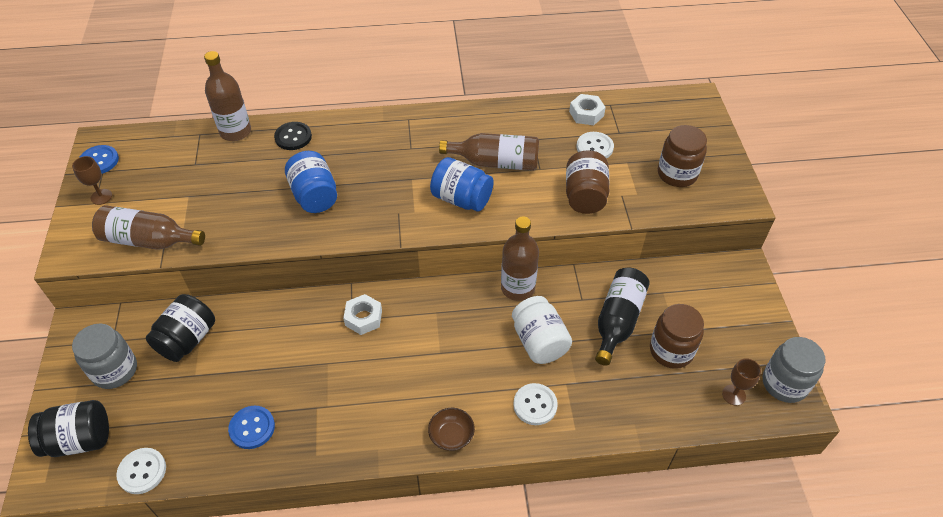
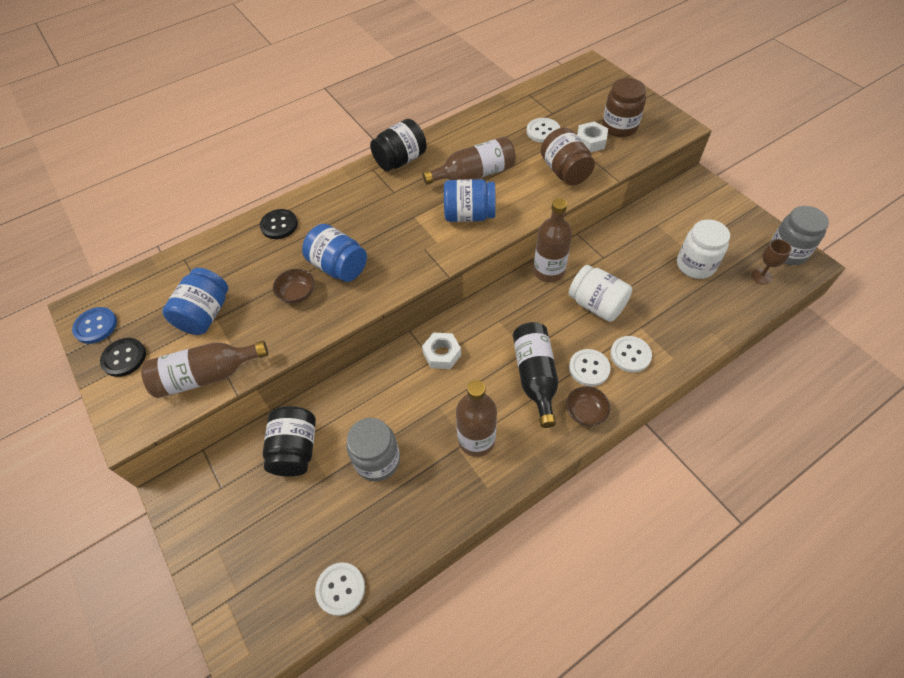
camera: 25 degrees left, 5 degrees up
black jar [28,400,109,457] -> black jar moved to [370,119,427,171]
brown goblet [72,156,112,205] -> black button [100,338,146,377]
grey jar [72,324,137,389] -> grey jar moved to [346,418,400,481]
brown bottle [204,51,251,141] -> brown bottle moved to [456,380,497,457]
blue button [228,406,275,449] -> none
white nut [569,94,606,125] -> white nut moved to [577,121,608,152]
black bottle [595,268,650,366] -> black bottle moved to [513,322,558,428]
brown jar [650,304,704,369] -> white jar [677,219,730,279]
none -> blue jar [162,268,228,335]
none -> brown bowl [273,269,314,303]
none -> white button [569,349,611,386]

